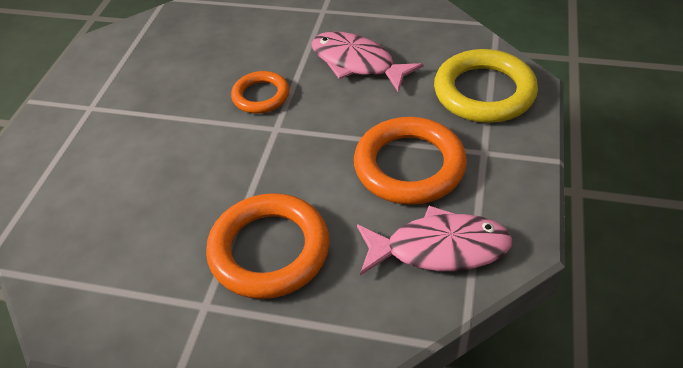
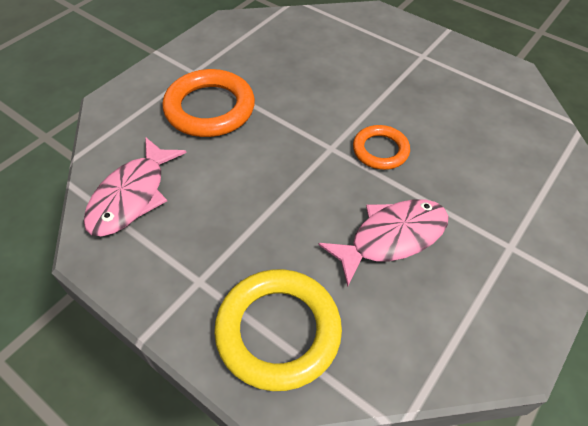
camera: 110 degrees right, 5 degrees up
orange ring [354,117,467,205] -> none

